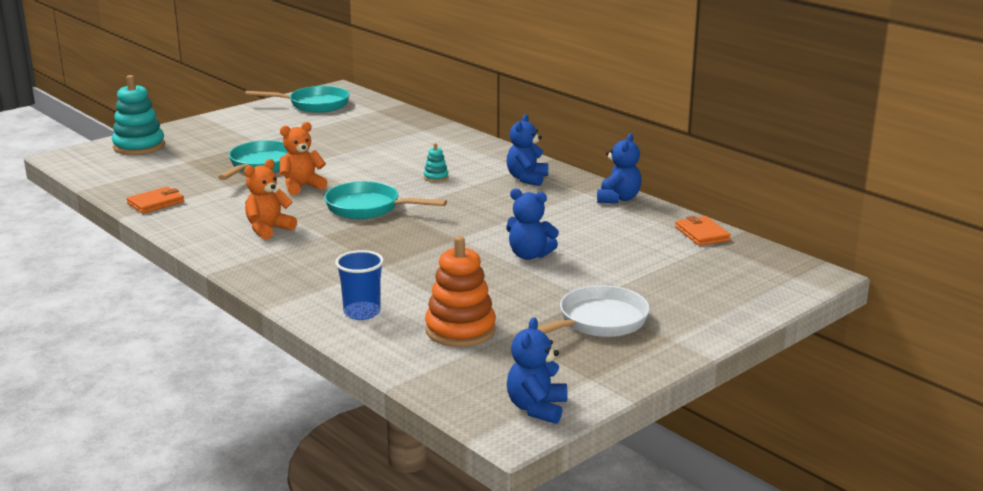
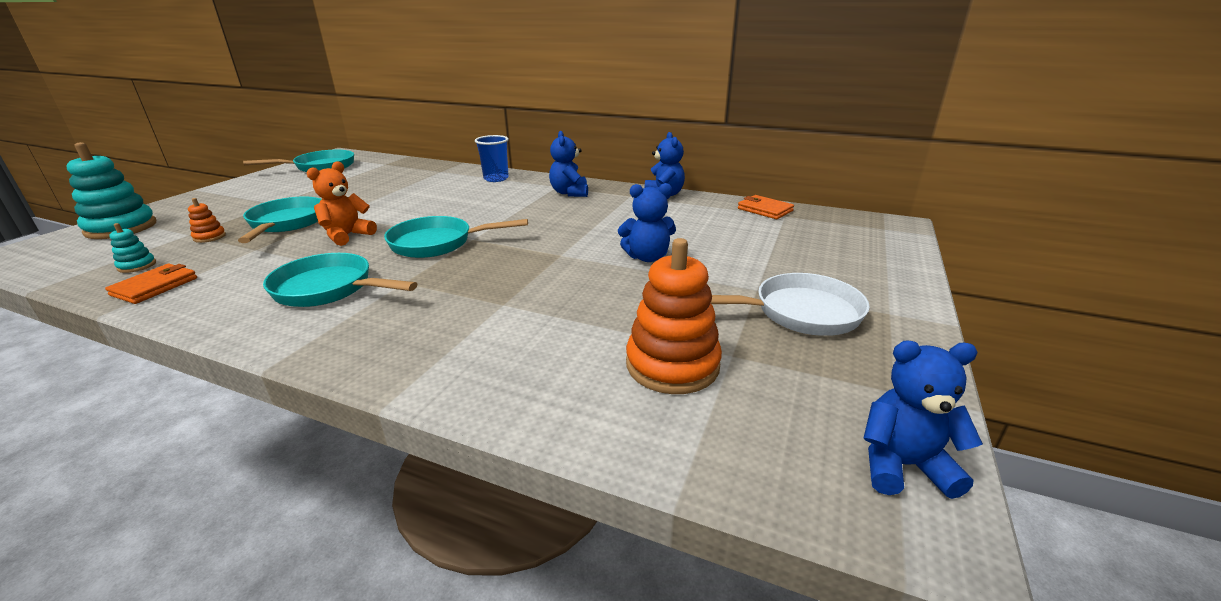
camera: 25 degrees left, 5 degrees up
orange teddy bear [244,159,297,240] -> turquoise pan [263,253,417,307]
blue cup [335,250,384,320] -> blue cup moved to [475,135,509,182]
turquoise stacking toy [424,143,449,182] -> turquoise stacking toy moved to [109,223,156,273]
blue teddy bear [507,317,568,424] -> blue teddy bear turned 105 degrees clockwise [863,341,983,499]
white pan [537,285,650,337] -> white pan turned 60 degrees clockwise [711,273,870,336]
none -> orange stacking toy [188,198,226,243]

